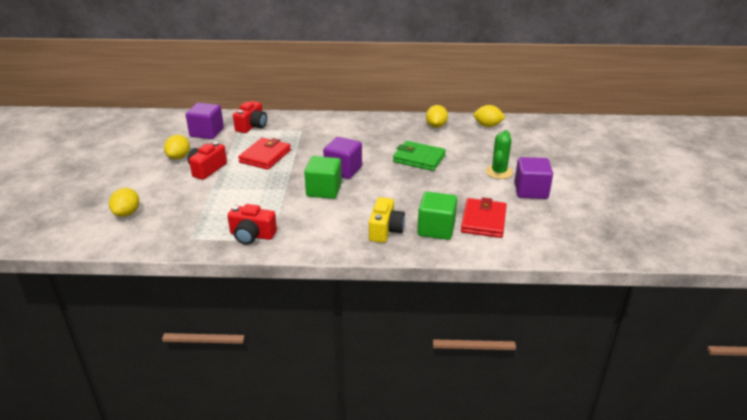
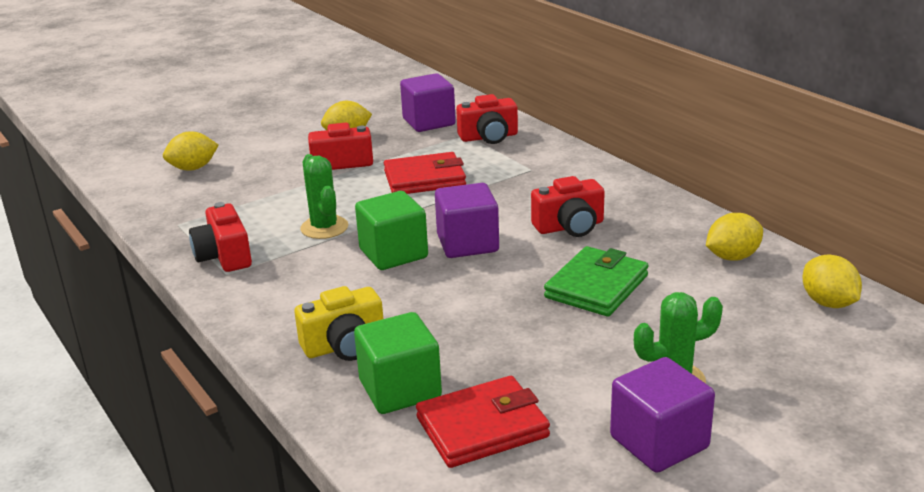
camera: 55 degrees right, 5 degrees down
green wallet [393,141,446,171] -> green wallet turned 45 degrees clockwise [544,246,649,317]
none -> green cactus [300,154,348,239]
none -> red camera [531,176,605,237]

